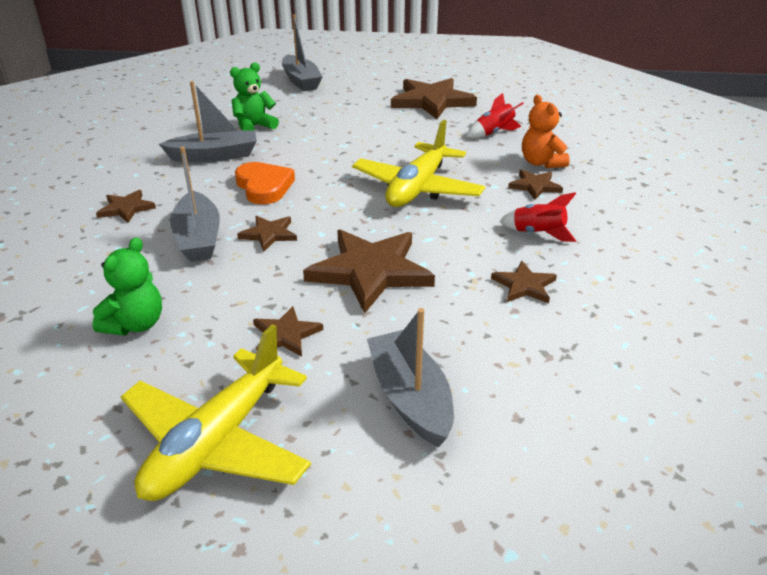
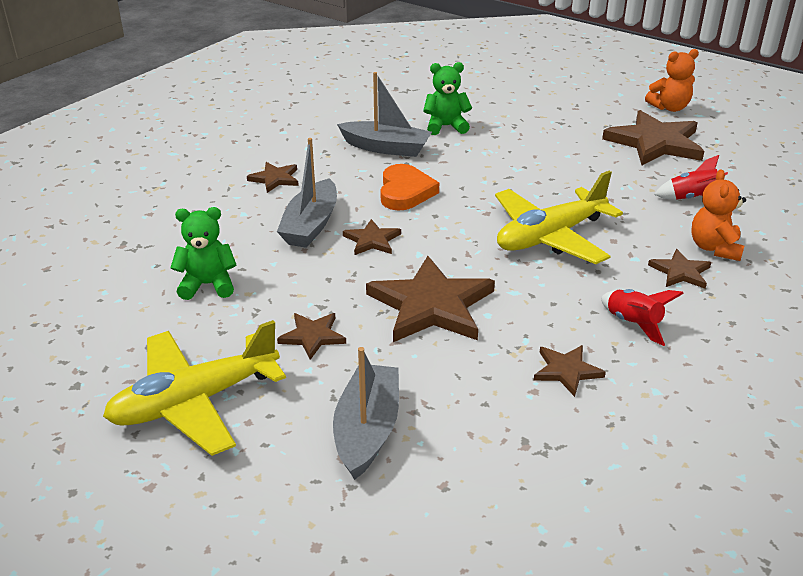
camera: 30 degrees right, 0 degrees up
green teddy bear [93,237,162,335] -> green teddy bear turned 150 degrees counterclockwise [170,207,236,300]
grey boat [282,14,323,91] -> none
none -> orange teddy bear [645,49,699,112]

